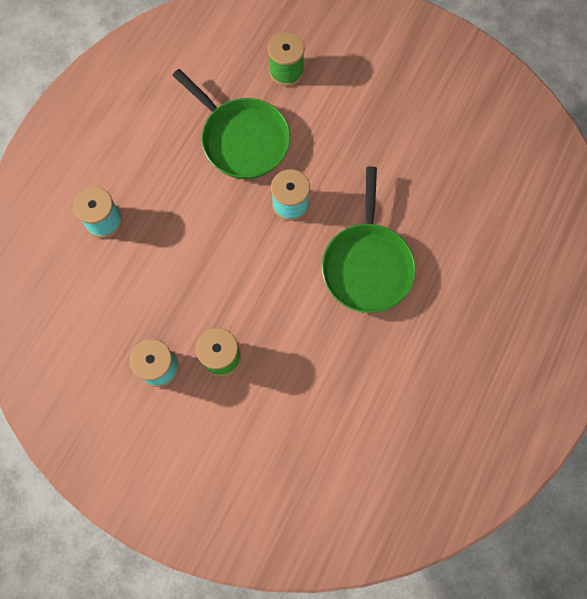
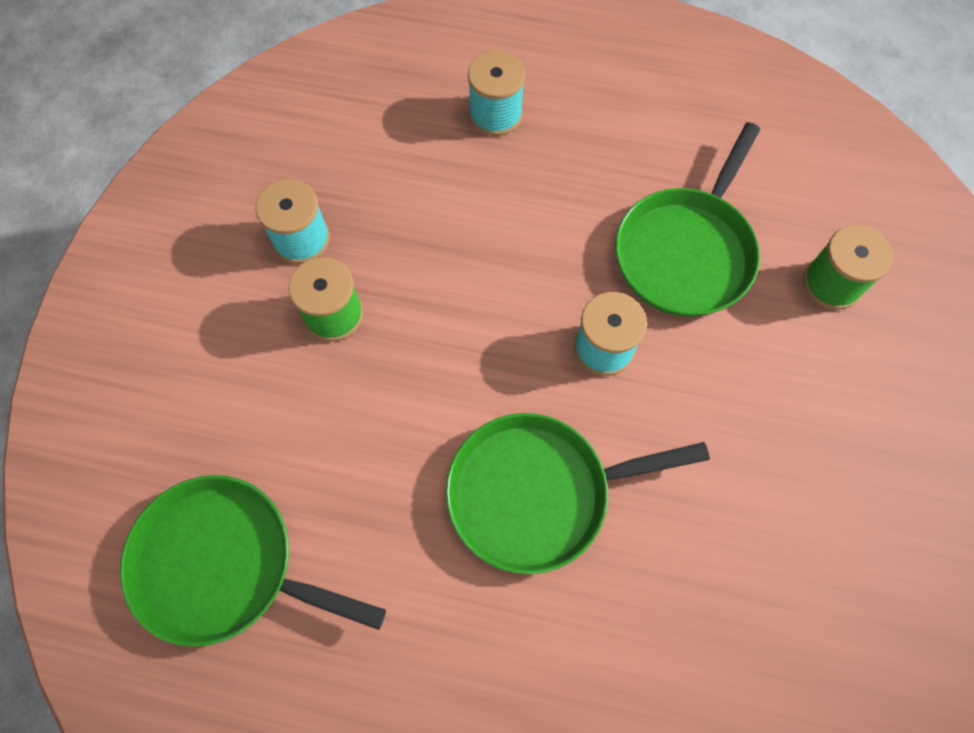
camera: 75 degrees right, 5 degrees down
none -> green pan [120,475,386,647]

